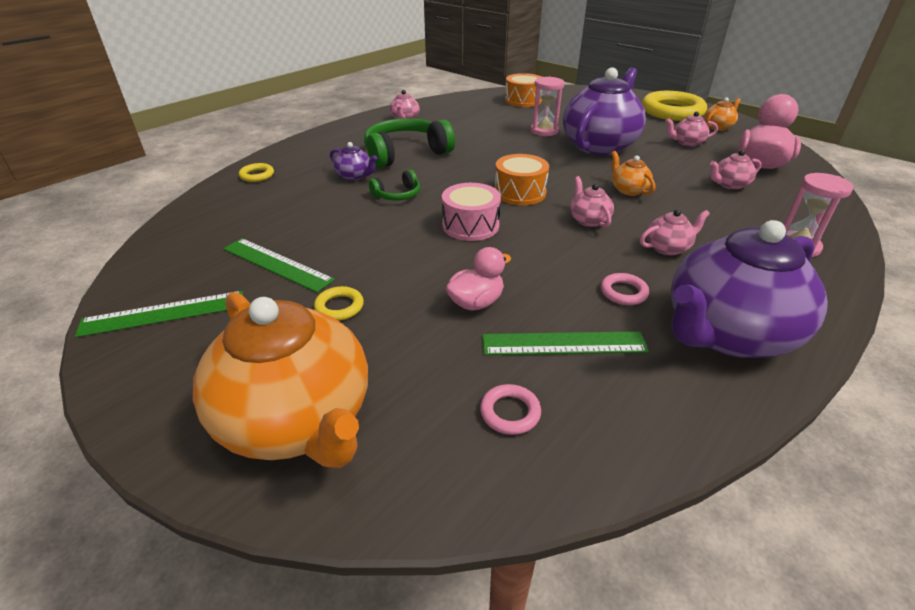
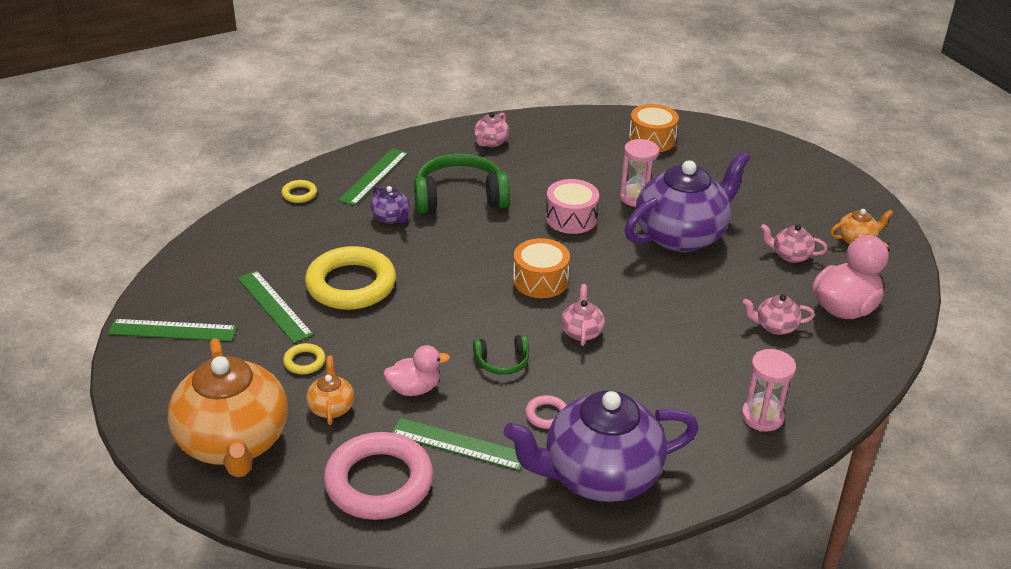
camera: 20 degrees right, 0 degrees up
green headphones [369,170,420,201] -> green headphones moved to [473,334,529,375]
pink drum [442,183,501,241] -> pink drum moved to [546,179,599,234]
pink ring [480,384,541,435] -> pink ring [324,432,433,520], size x2.33
orange teapot [611,151,655,196] -> orange teapot moved to [306,355,354,425]
pink teapot [640,209,710,255] -> none
yellow ring [642,91,707,121] -> yellow ring moved to [305,246,396,310]
none -> green ruler [338,148,408,206]

